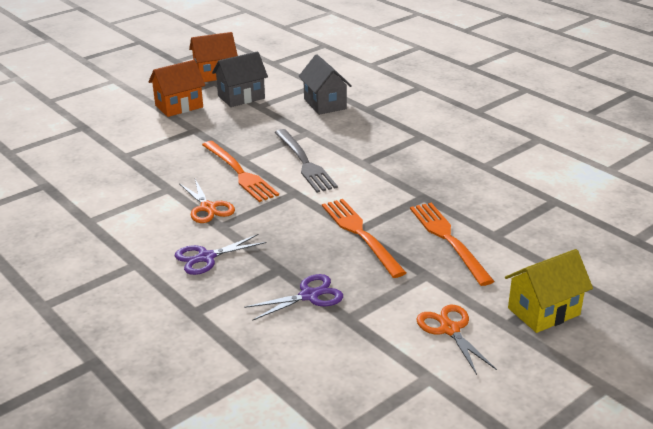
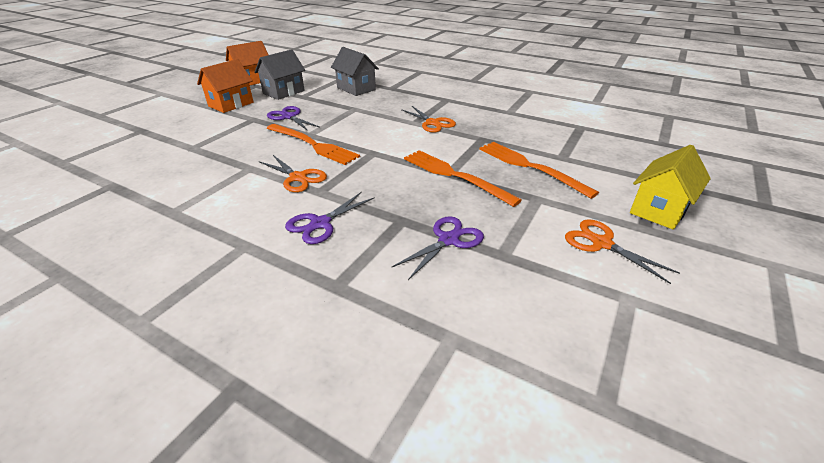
camera: 20 degrees left, 5 degrees up
grey fork [274,129,338,193] -> none
none -> purple scissors [267,106,319,131]
none -> orange scissors [401,106,456,133]

